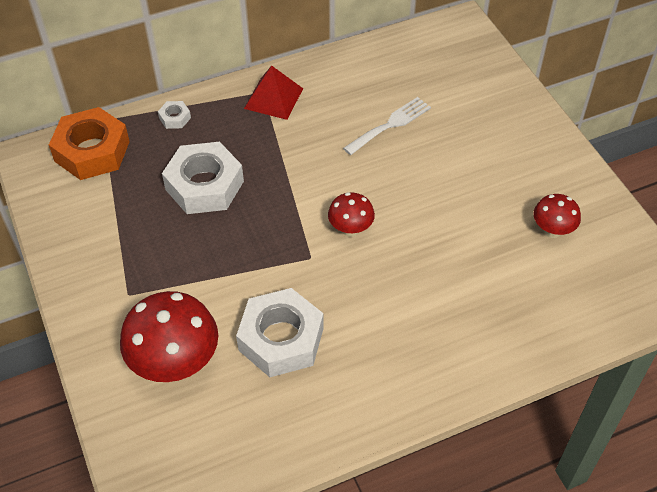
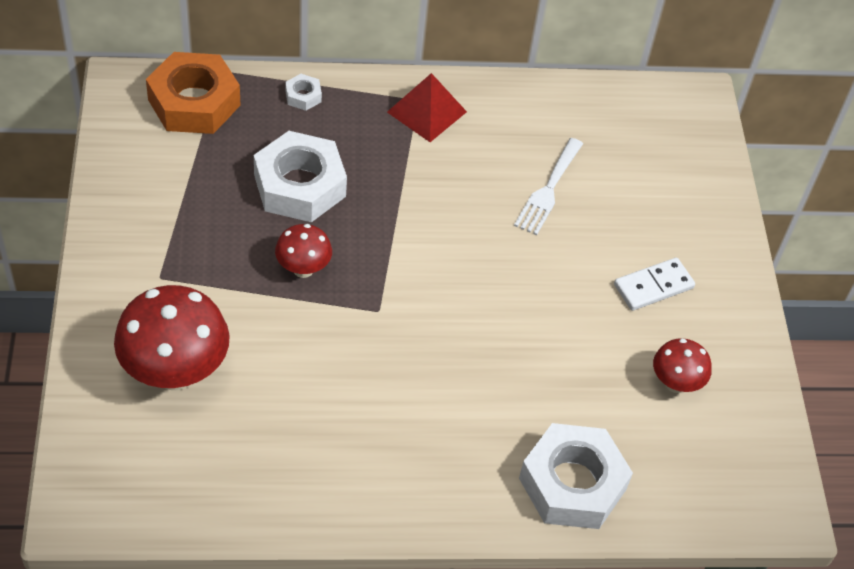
camera: 15 degrees right, 0 degrees up
white nut [236,288,324,377] -> white nut moved to [519,423,633,529]
red mushroom [328,192,375,237] -> red mushroom moved to [275,224,332,278]
white fork [343,97,431,155] -> white fork turned 135 degrees clockwise [514,138,583,235]
none -> white domino [614,258,695,311]

